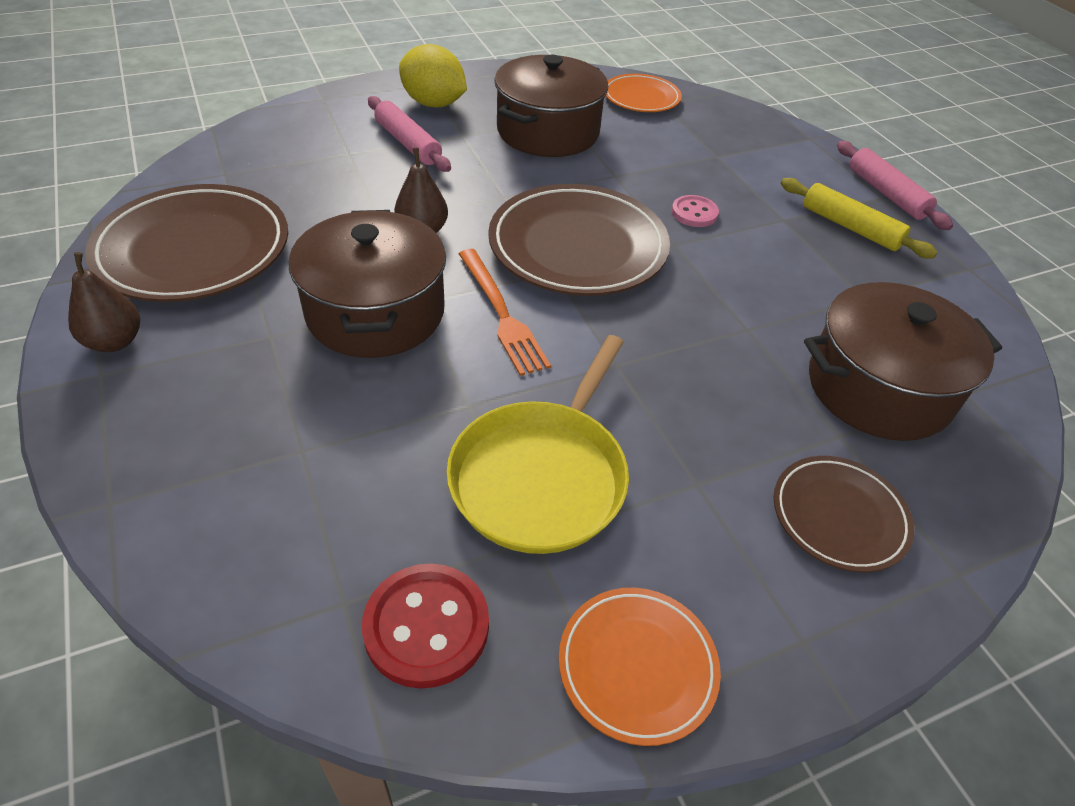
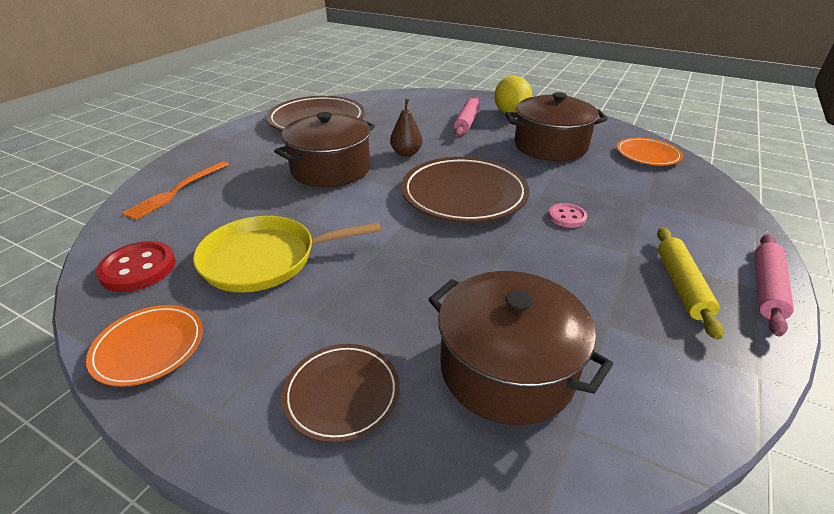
camera: 55 degrees right, 10 degrees down
brown pear [68,252,140,352] -> none
orange fork [459,249,551,376] -> orange fork moved to [122,161,229,220]

